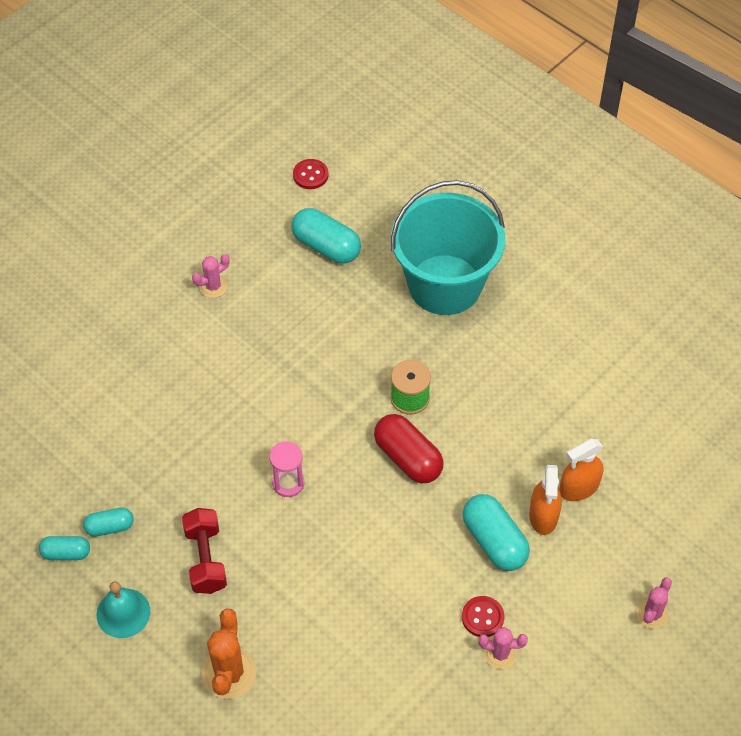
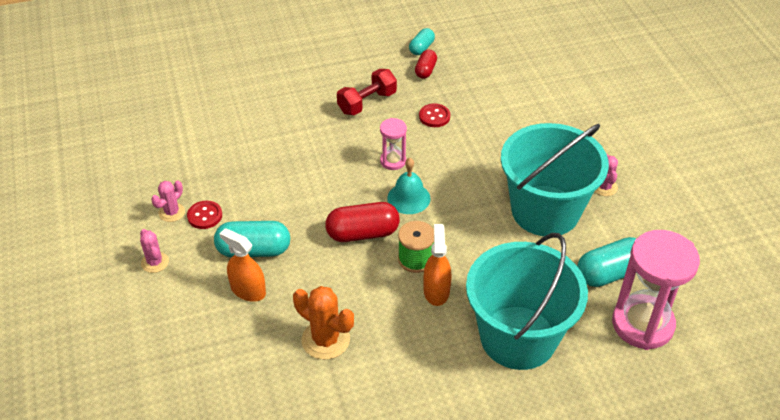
camera: 120 degrees right, 10 degrees down
turquoise capsule [83,508,134,537] -> red capsule [415,50,437,79]
turquoise bell [97,581,150,638] -> turquoise bell moved to [387,158,431,214]
red dumbbell [182,508,227,594] -> red dumbbell turned 60 degrees counterclockwise [337,69,397,115]
orange cactus [202,609,256,699] -> orange cactus moved to [293,286,354,360]
red button [293,159,329,189] -> red button moved to [419,103,450,127]
orange spray bottle [559,439,603,501] -> orange spray bottle moved to [423,224,451,306]
pink cactus [636,577,672,629] -> pink cactus moved to [140,229,169,273]
none -> turquoise bucket [501,123,609,236]
none -> pink hourglass [612,230,700,350]

